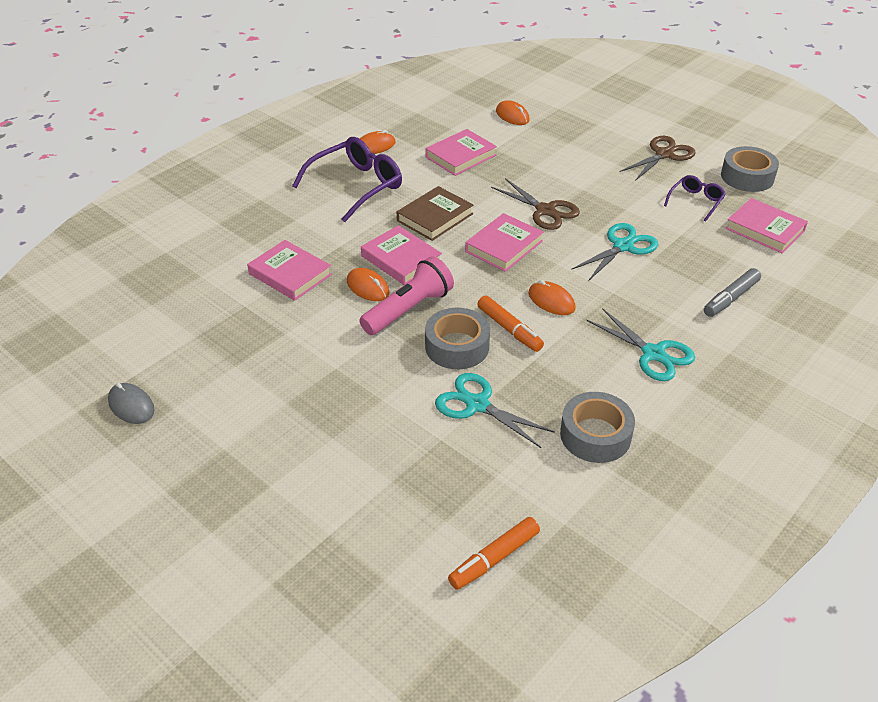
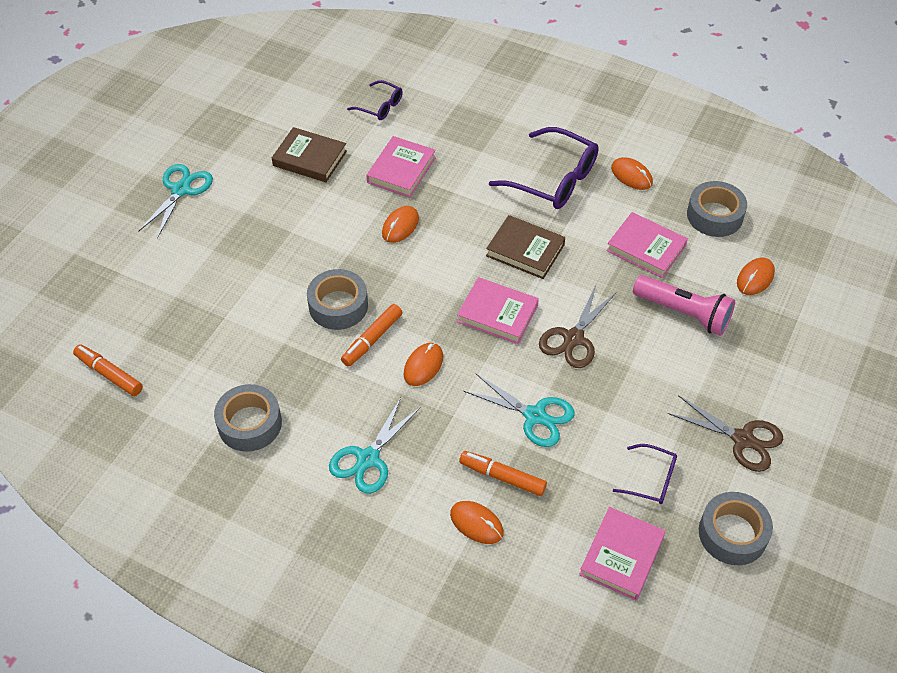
camera: 75 degrees right, 10 degrees up
grey mouse [108,383,155,424] -> none
pink flashlight [359,256,454,335] -> pink flashlight moved to [633,275,735,336]
pink book [361,225,442,285] -> none
turquoise scissors [435,373,555,448] -> turquoise scissors moved to [138,164,213,239]
grey marker [704,268,761,317] -> orange mouse [450,501,504,544]
none -> brown book [272,127,347,182]
none -> purple glasses [347,80,403,120]
none -> orange marker [459,451,547,496]
none -> grey tape [687,181,747,237]

